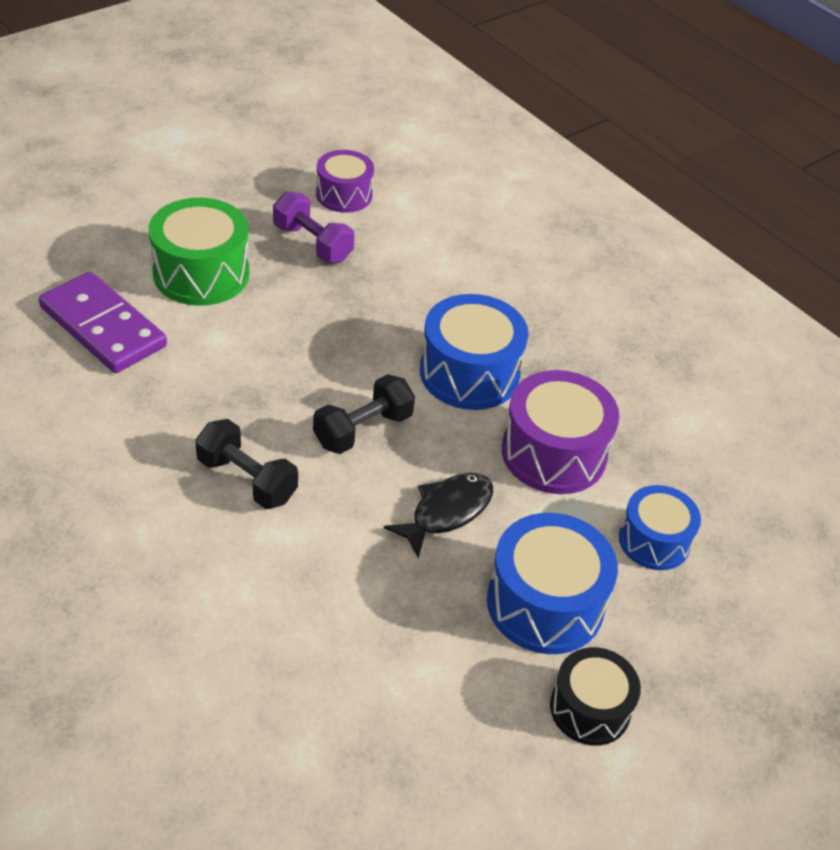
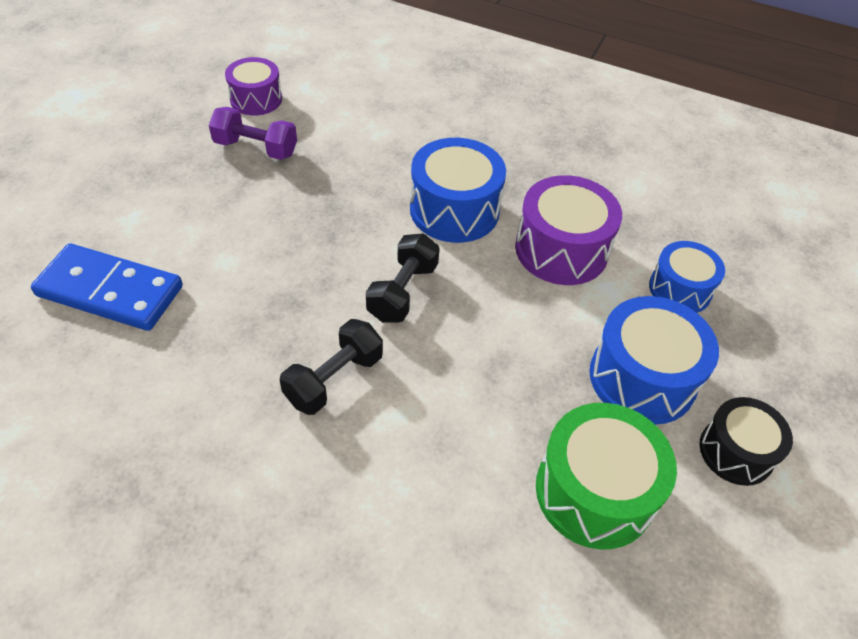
camera: 25 degrees left, 5 degrees up
purple domino [39,271,167,373] -> blue domino [31,243,183,331]
green drum [149,198,249,306] -> green drum moved to [536,403,677,549]
black dumbbell [195,419,298,509] -> black dumbbell turned 60 degrees counterclockwise [279,319,383,415]
black fish [384,473,493,558] -> none

